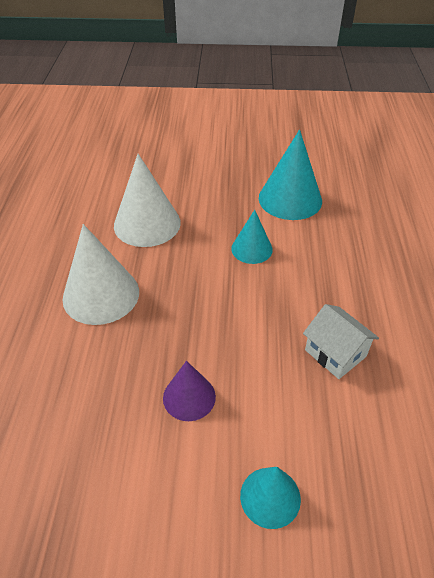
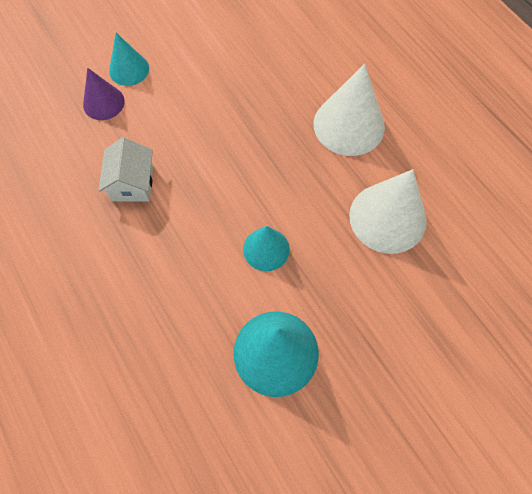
camera: 145 degrees right, 20 degrees up
purple cone [163,361,216,421] -> purple cone moved to [83,68,125,120]
white house [303,304,379,379] -> white house turned 75 degrees clockwise [99,137,153,202]

